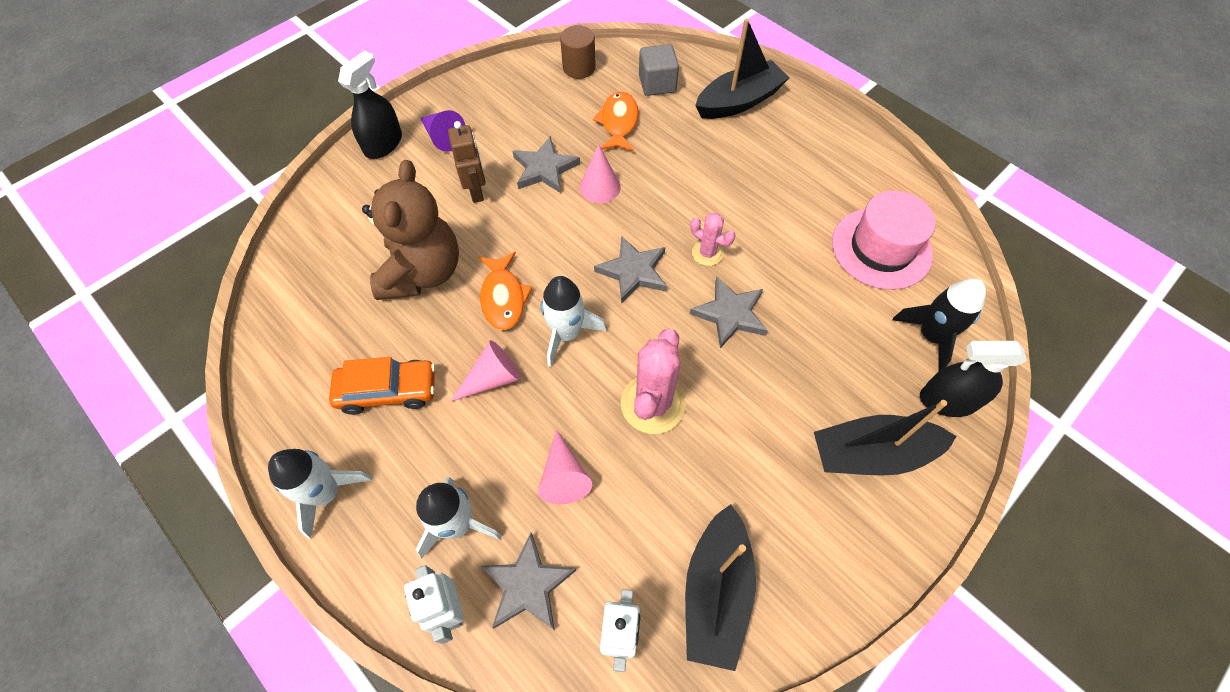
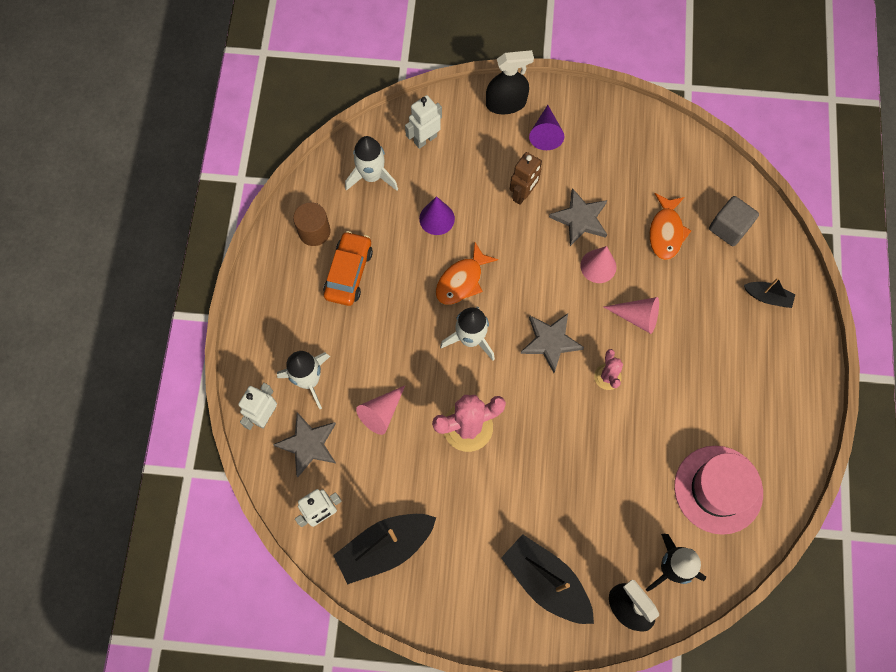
camera: 50 degrees right, 10 degrees up
white rocket [268,449,372,539] -> white rocket moved to [345,136,398,191]
orange car [329,357,435,415] -> orange car turned 120 degrees counterclockwise [323,231,373,306]
brown teddy bear [362,160,459,300] -> purple cone [419,196,455,235]
pink cone [450,340,521,402] -> pink cone moved to [604,297,659,334]
brown cylinder [560,25,596,79] -> brown cylinder moved to [293,202,331,246]
orange fish [593,92,639,151] -> orange fish turned 135 degrees clockwise [649,193,692,260]
grey star [690,277,768,349] -> none
black boat [695,18,789,119] -> black boat [744,278,795,308], size x0.52
none -> white robot [405,95,442,149]

